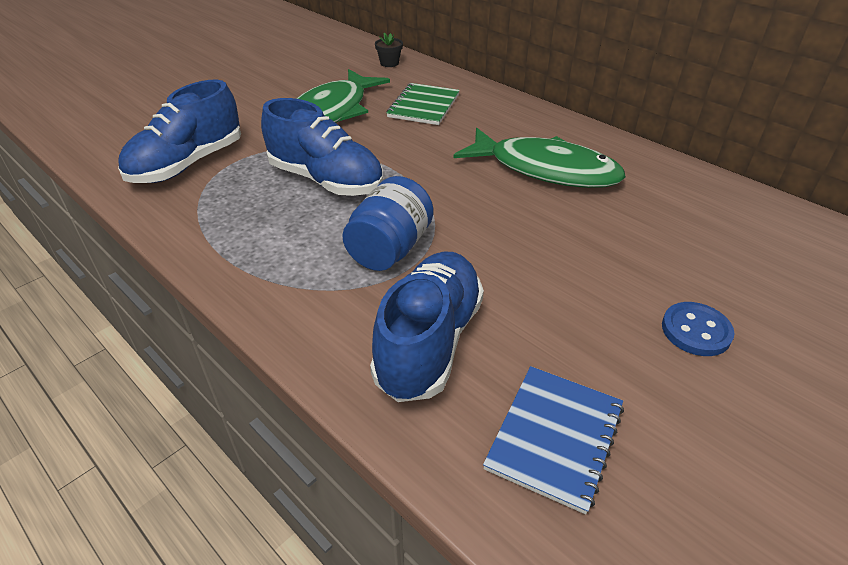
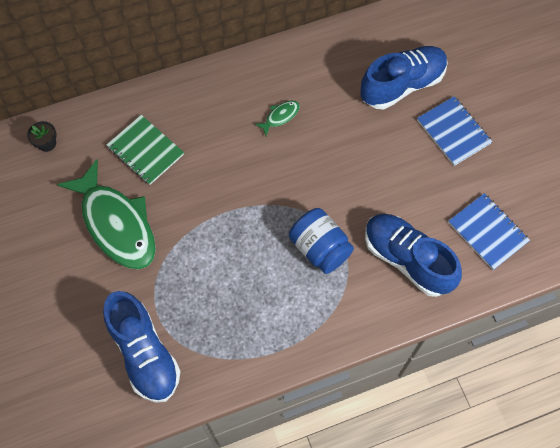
camera: 65 degrees left, 25 degrees up
blue shoe [261,98,383,196] -> blue shoe moved to [360,46,448,109]
green fish [453,128,626,188] -> green fish [254,101,300,136], size x0.41
blue button [662,302,735,356] -> blue notebook [417,96,493,166]

